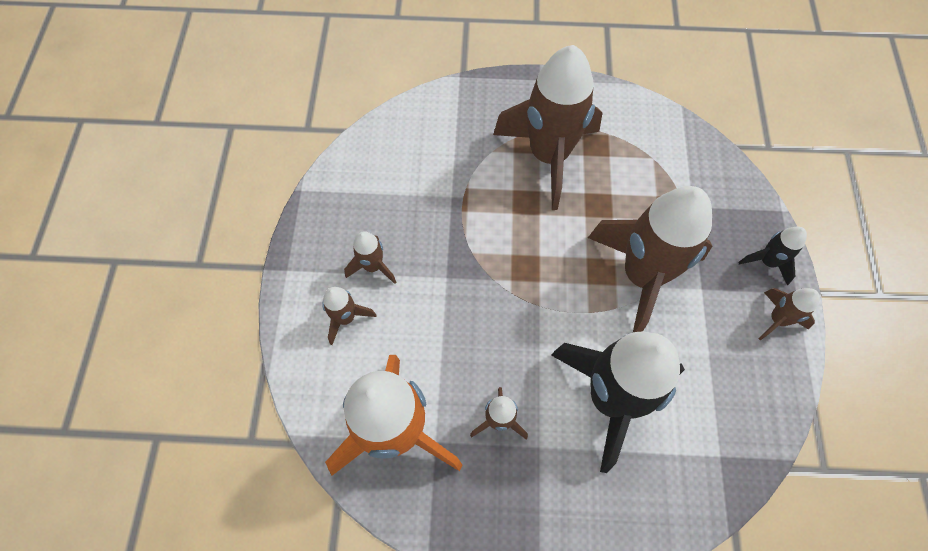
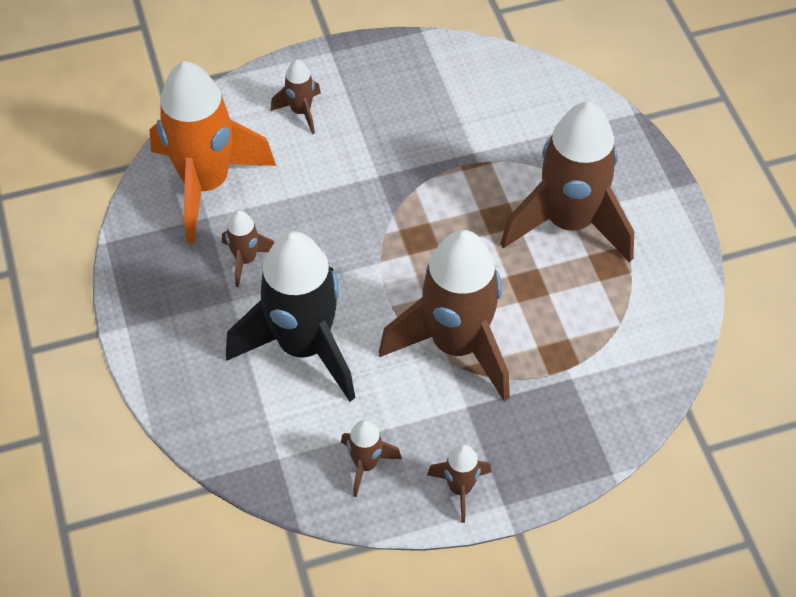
camera: 70 degrees right, 10 degrees down
brown rocket [344,231,396,284] -> brown rocket moved to [341,420,402,497]
black rocket [738,227,807,285] -> none

